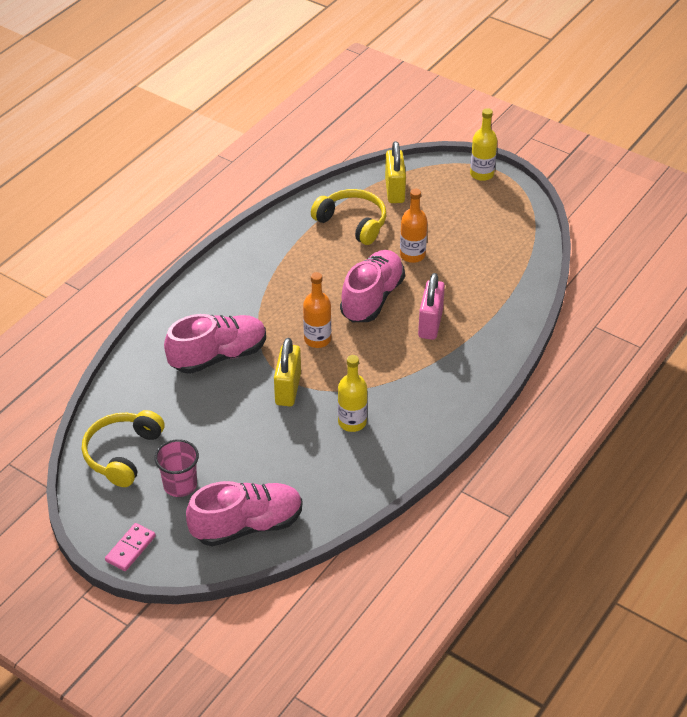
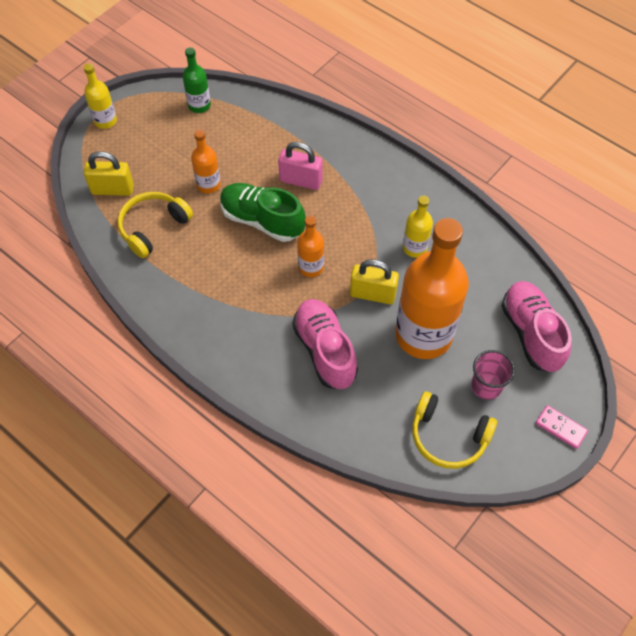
camera: 85 degrees left, 15 degrees up
pink shoe [340,250,405,322] -> green shoe [220,183,306,242]
none -> green bottle [183,47,211,113]
none -> orange bottle [395,218,469,359]

